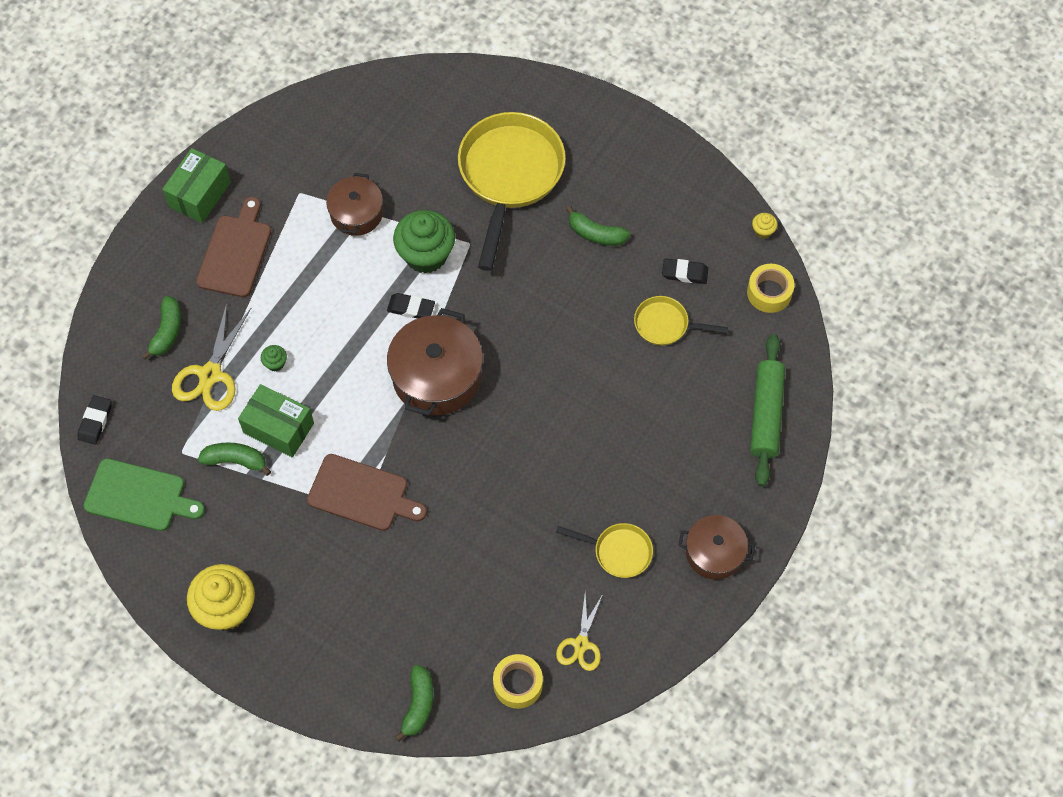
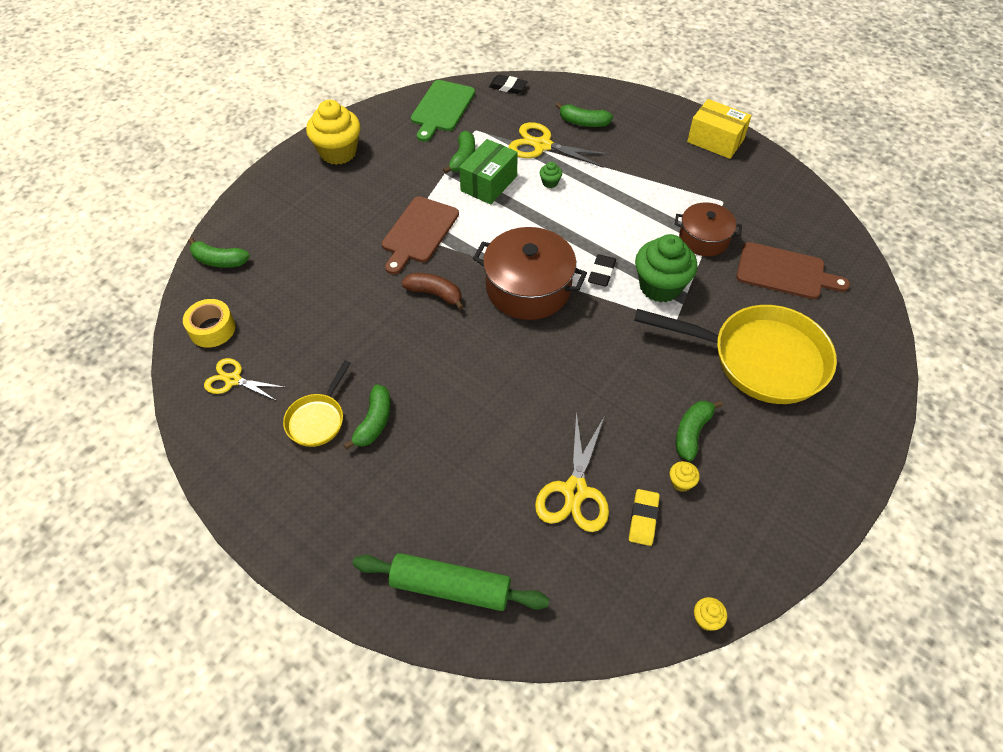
camera: 95 degrees right, 10 degrees down
green box [162,148,231,223] -> yellow box [687,99,752,159]
brown cutting board [196,197,271,297] -> brown cutting board moved to [736,242,850,299]
yellow pan [634,296,728,346] -> yellow scissors [535,411,609,532]
black eraser [662,258,708,284] -> yellow eraser [629,489,660,546]
brown pot [678,515,755,580] -> none
yellow tape [747,264,795,313] -> none
none -> green banana [343,384,391,450]
none -> brown banana [402,273,464,310]
none -> yellow cupcake [670,461,700,492]

